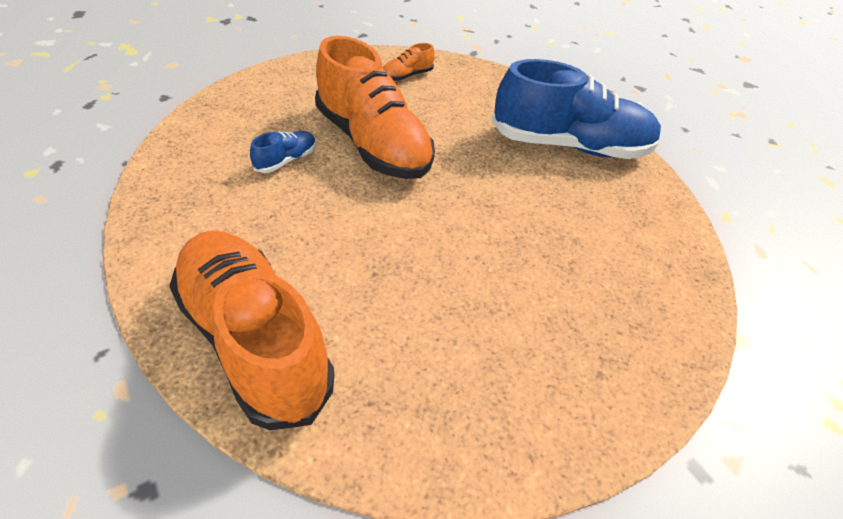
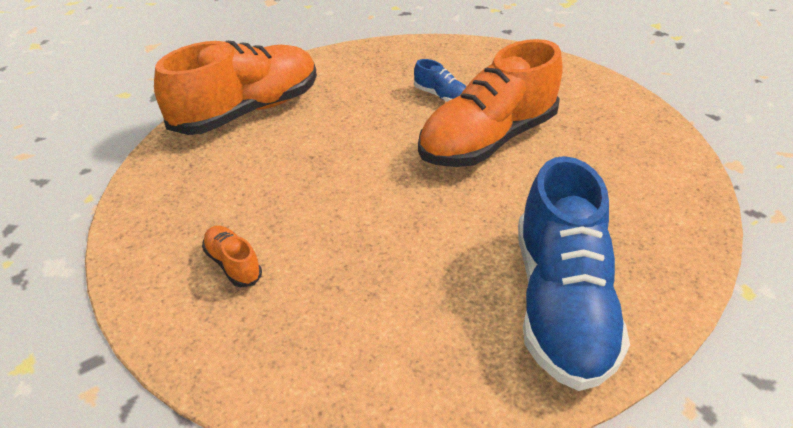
camera: 90 degrees right, 5 degrees down
orange shoe [383,43,435,81] -> orange shoe moved to [202,226,262,287]

